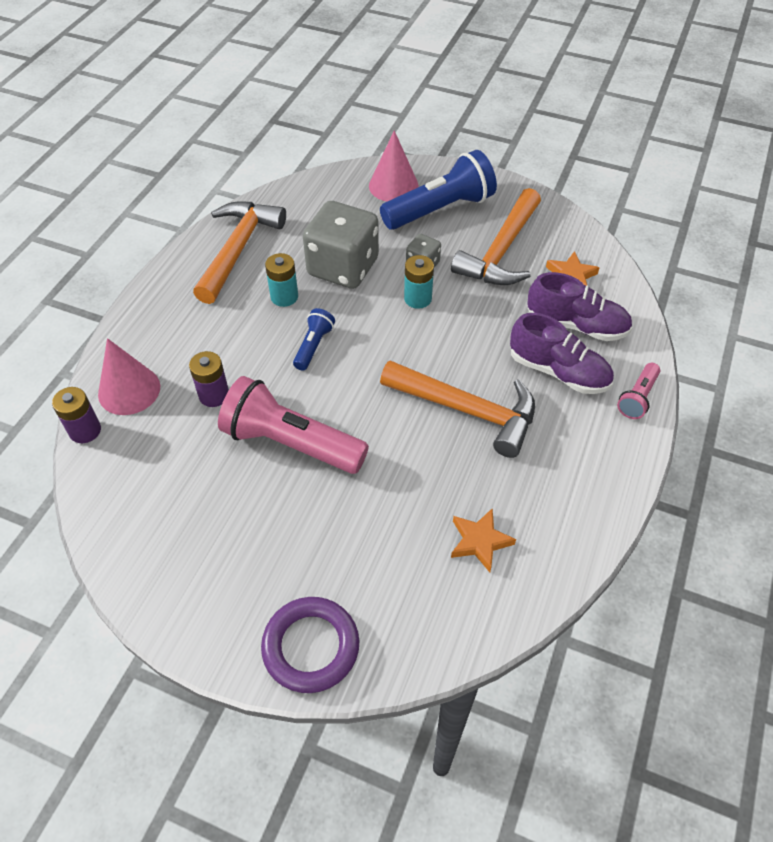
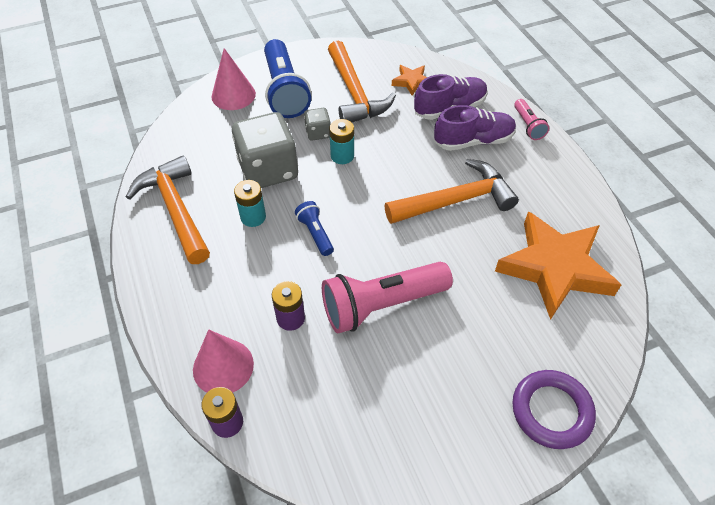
camera: 45 degrees left, 0 degrees up
blue flashlight [380,150,497,230] -> blue flashlight turned 150 degrees clockwise [264,39,311,118]
orange star [451,508,516,572] -> orange star [495,211,621,320], size x2.26

